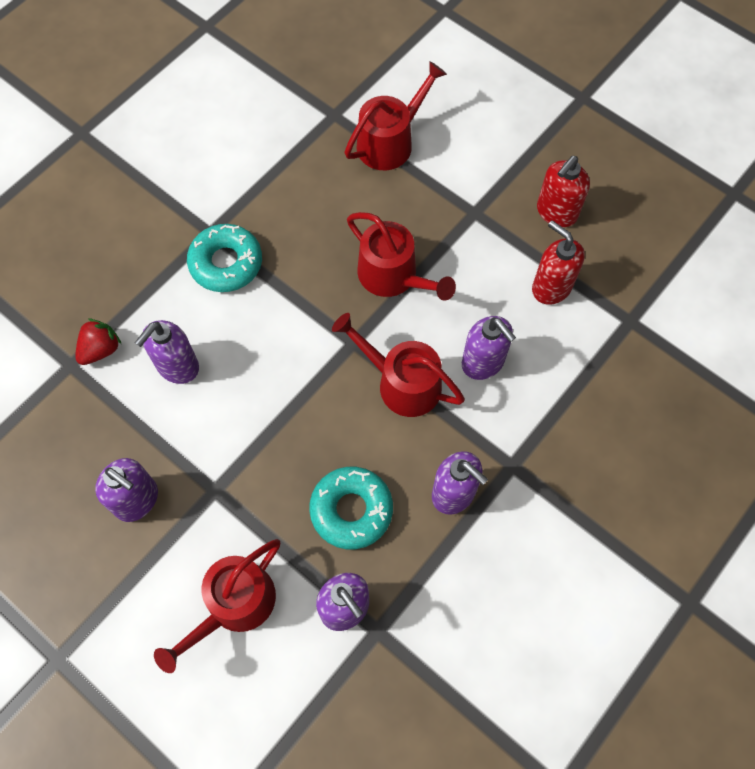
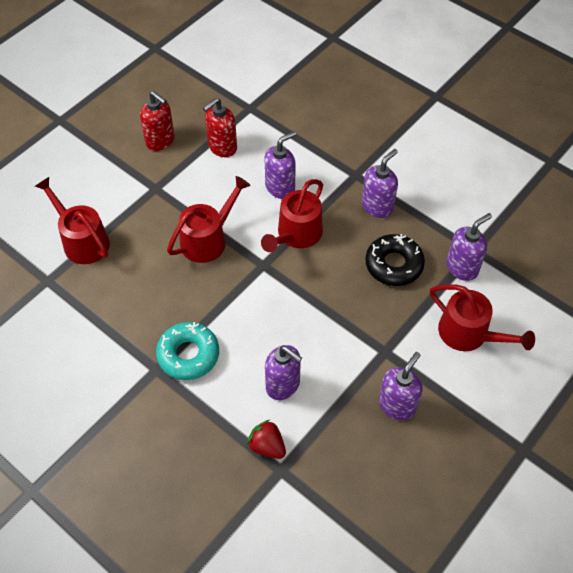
camera: 90 degrees left, 10 degrees down
turquoise donut [309,467,393,549] -> black donut [365,234,425,286]

